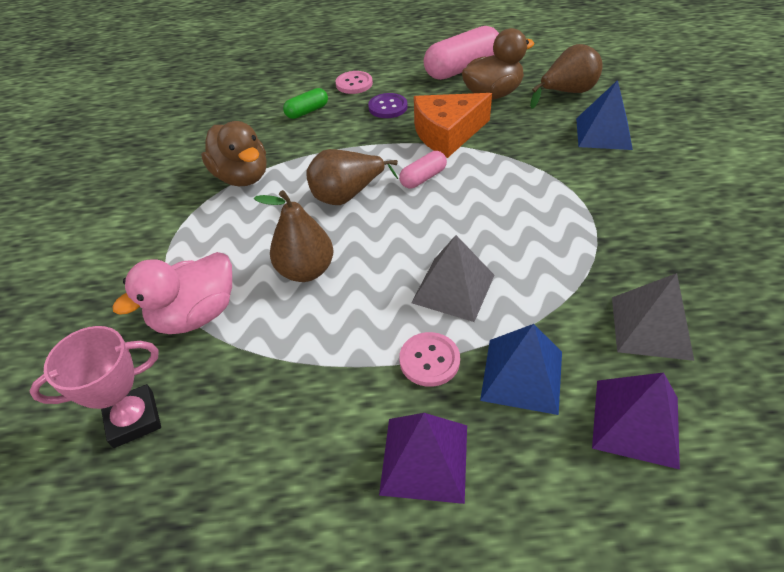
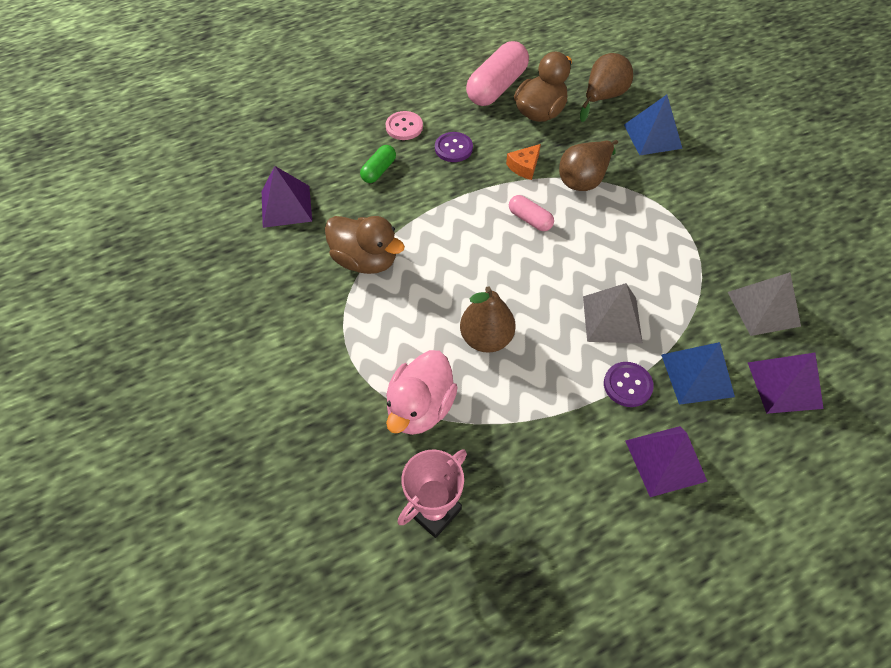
camera: 25 degrees left, 10 degrees up
brown pear [306,149,398,205] -> brown pear moved to [559,140,618,191]
pink capsule [399,151,447,188] -> pink capsule turned 75 degrees counterclockwise [509,195,554,231]
pink button [399,332,460,387] -> purple button [604,362,654,407]
orange cheese [414,93,492,158] -> orange cheese [506,144,541,180], size x0.51
none -> purple pyramid [262,166,312,228]

